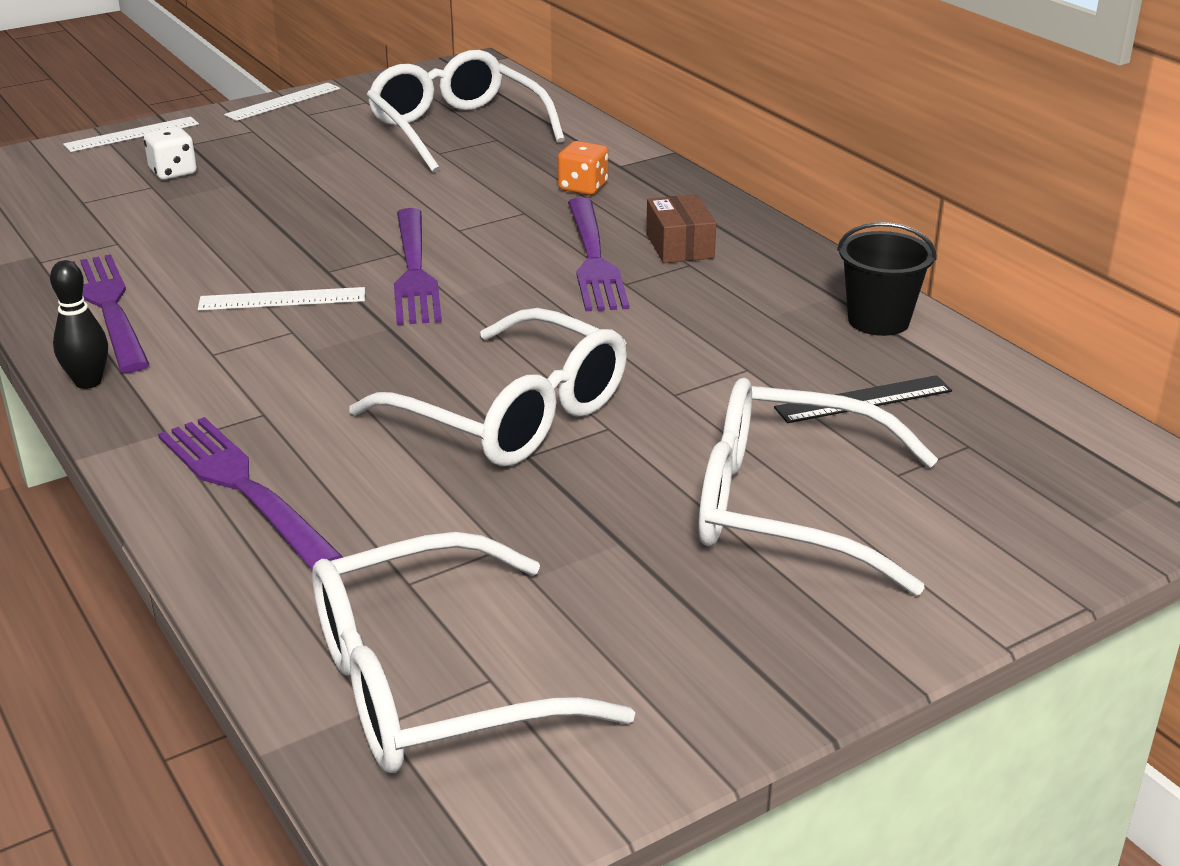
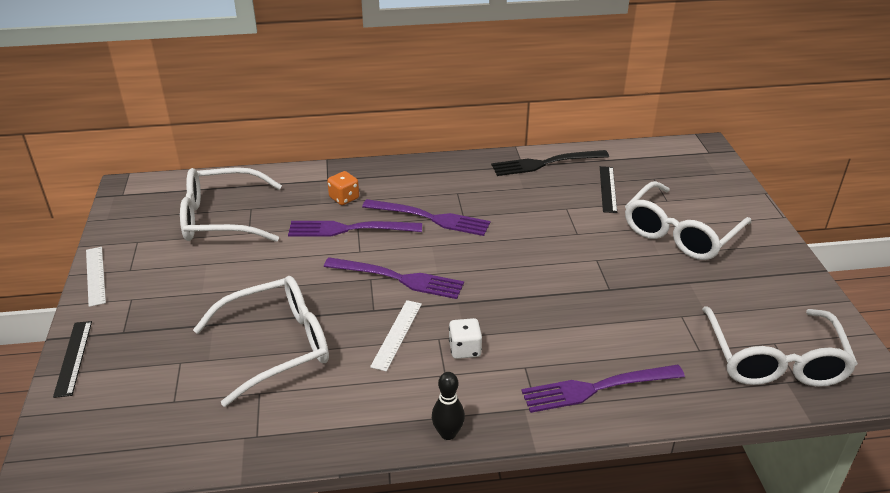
camera: 65 degrees left, 5 degrees up
white ruler [63,117,199,152] -> black ruler [53,321,92,398]
purple fork [71,254,150,373] -> purple fork moved to [288,221,422,237]
white dice [144,126,197,180] -> white dice moved to [449,318,482,359]
white glasses [350,308,627,466] -> white glasses moved to [193,276,329,407]
brown box [646,194,716,263] -> none
black bucket [837,222,937,336] -> black fork [491,150,609,176]

